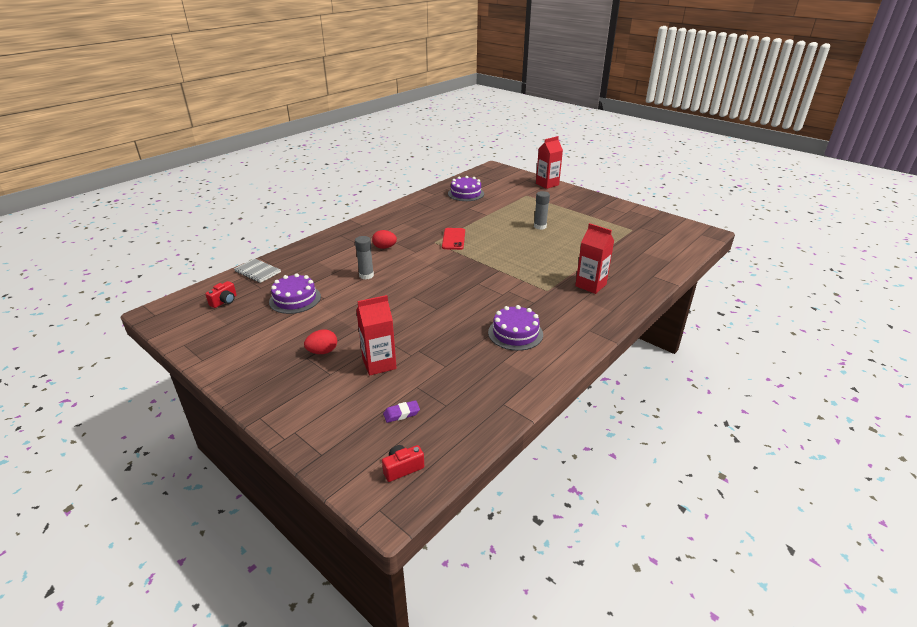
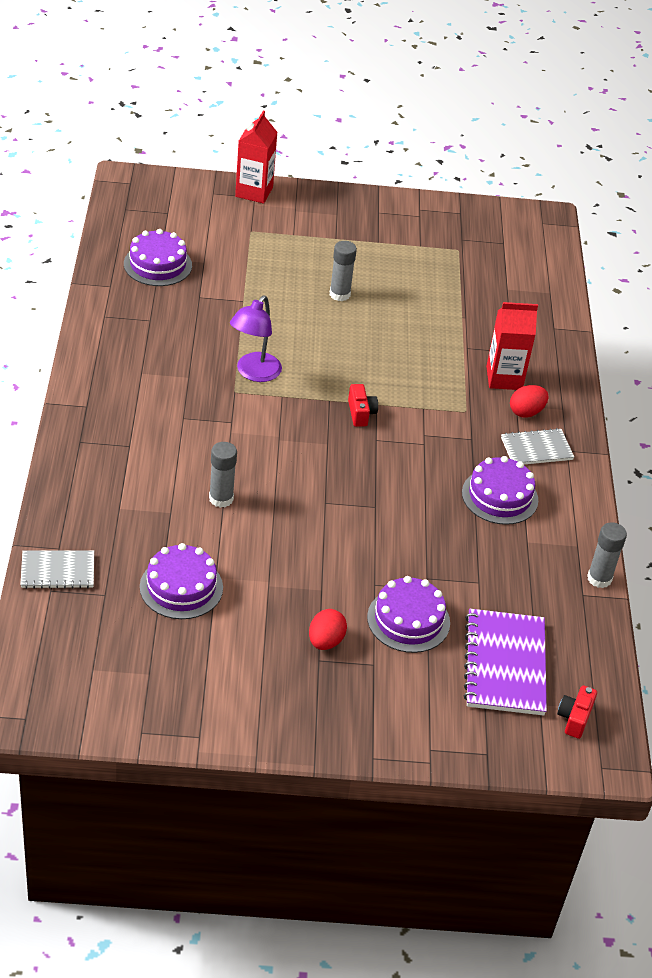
camera: 45 degrees left, 10 degrees up
red camera [205,281,237,308] -> red camera moved to [348,384,378,427]
red carton [356,295,397,376] -> purple cake [367,576,450,653]
red egg [372,230,397,249] -> red egg moved to [510,385,548,418]
purple eraser [383,400,420,423] -> purple notebook [464,609,547,716]
red phone [442,228,465,250] -> purple lamp [230,296,282,382]
none -> grey notebook [501,428,574,464]
none -> grey glue stick [587,522,627,588]

